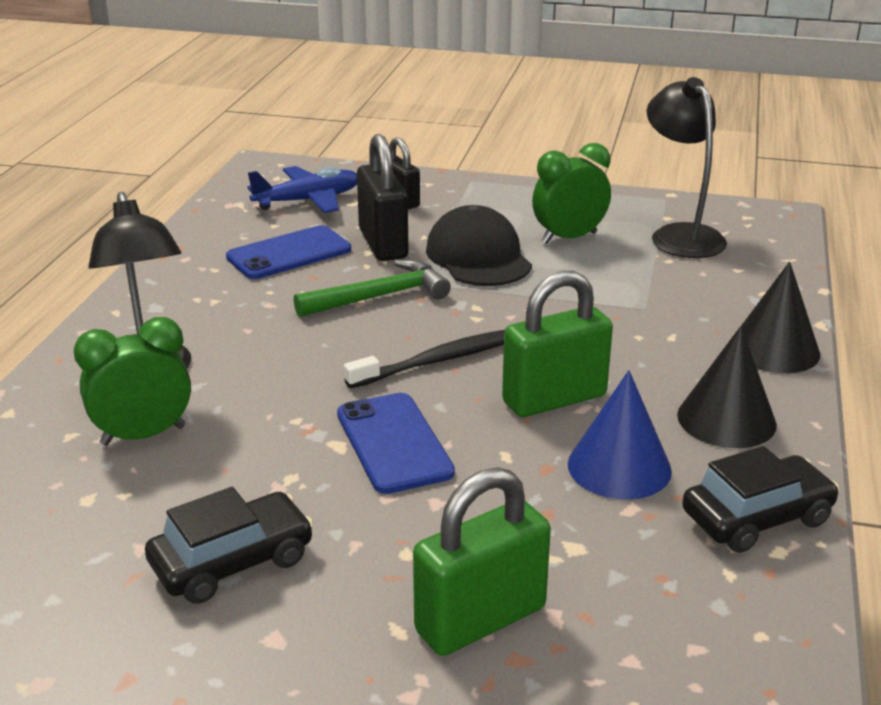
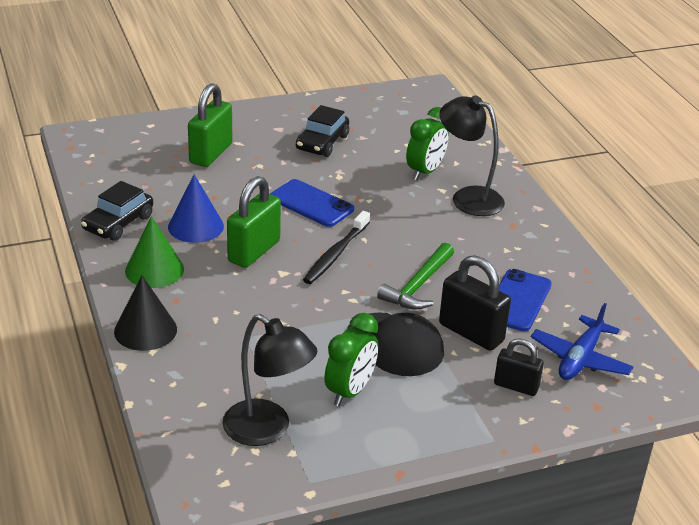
camera: 145 degrees right, 5 degrees up
black cone [677,326,777,448] -> green cone [125,216,184,288]

